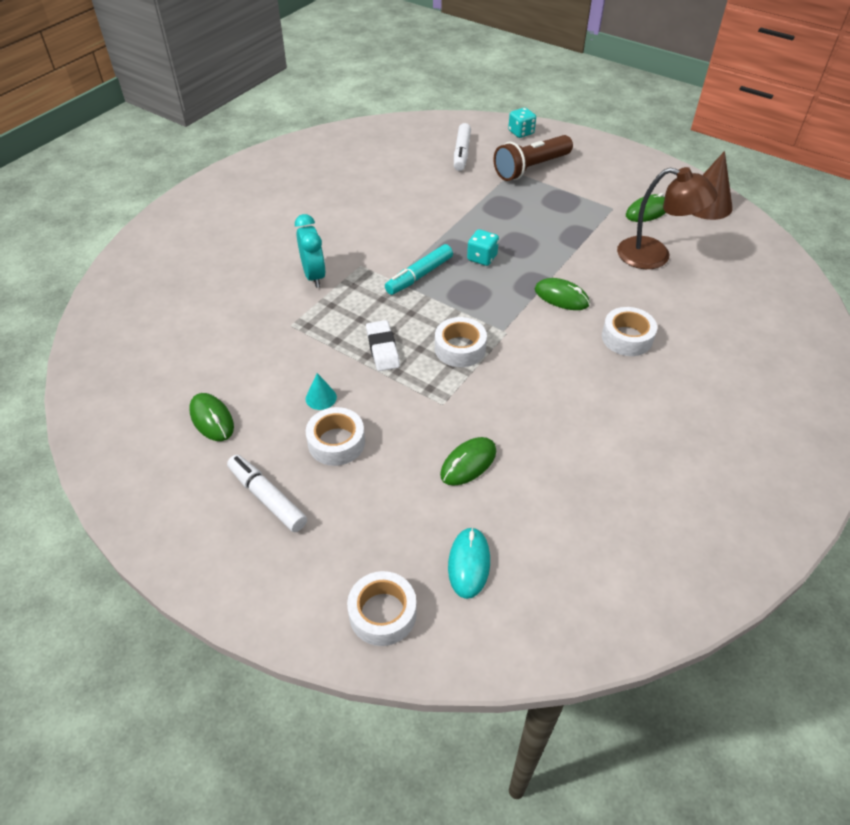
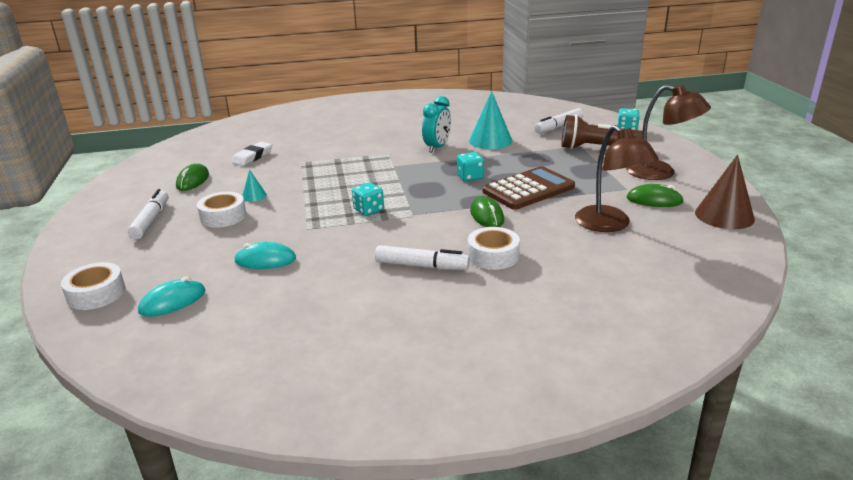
camera: 45 degrees right, 20 degrees down
turquoise clock [295,214,326,288] -> turquoise clock moved to [422,96,451,153]
white eraser [366,320,400,371] -> white eraser moved to [232,142,272,166]
turquoise marker [385,244,453,295] -> none
white tape [435,317,487,367] -> turquoise dice [352,183,384,216]
green mouse [440,437,496,486] -> turquoise mouse [234,242,296,269]
none -> white marker [375,245,470,270]
none -> turquoise cone [469,91,512,149]
none -> brown calculator [482,166,575,210]
none -> brown lamp [626,84,711,180]

